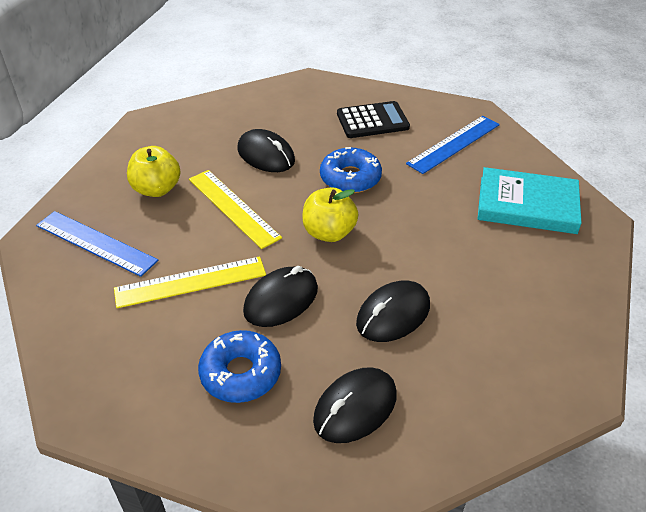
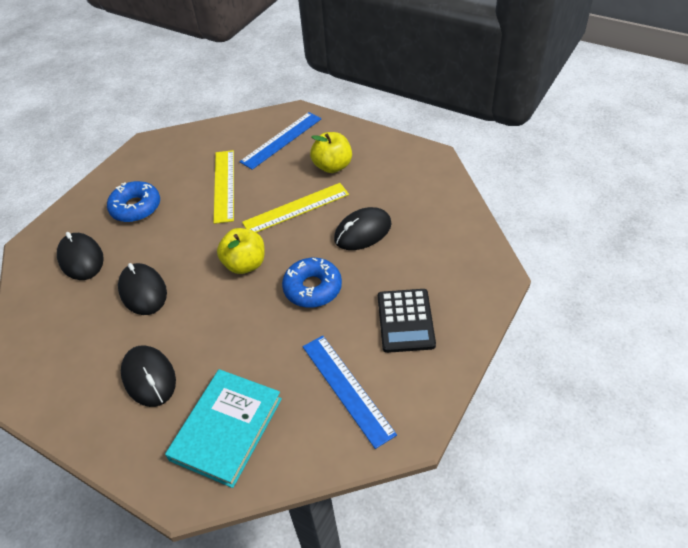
camera: 105 degrees right, 5 degrees up
black mouse [243,266,318,327] -> black mouse moved to [121,345,176,407]

